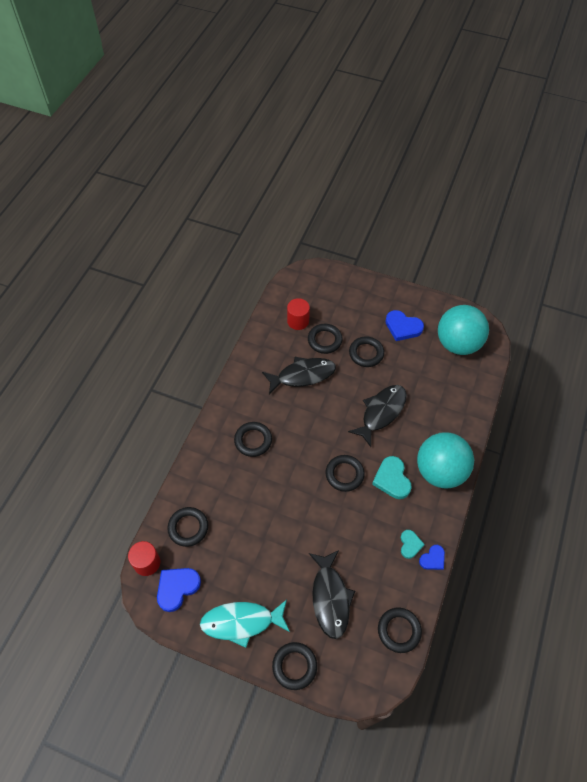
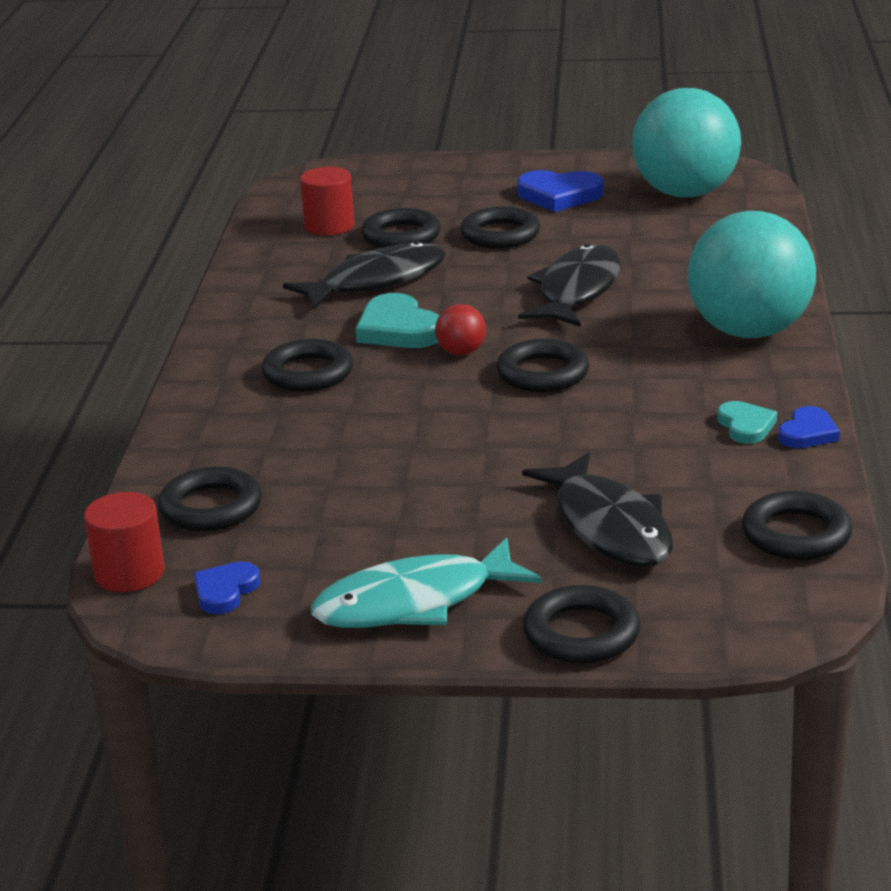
camera: 15 degrees left, 30 degrees down
blue heart [157,568,201,612] -> blue heart [194,562,260,614], size x0.61
turquoise heart [372,456,412,499] -> turquoise heart moved to [356,293,439,348]
none -> red ball [435,304,486,355]

